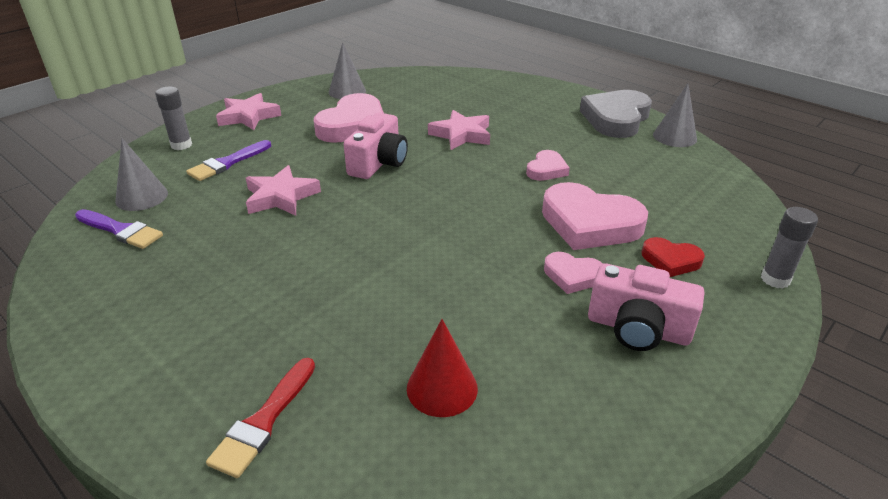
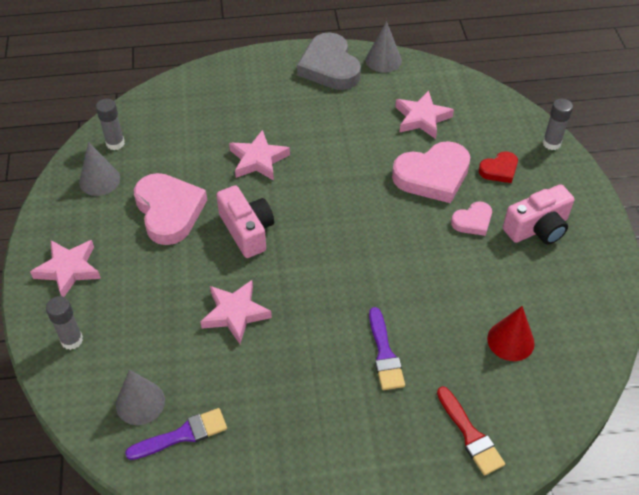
camera: 50 degrees left, 15 degrees up
purple brush [186,140,271,181] -> purple brush moved to [369,307,405,390]
pink heart [526,150,570,181] -> none
none -> grey glue stick [96,99,125,150]
none -> pink star [395,91,454,139]

